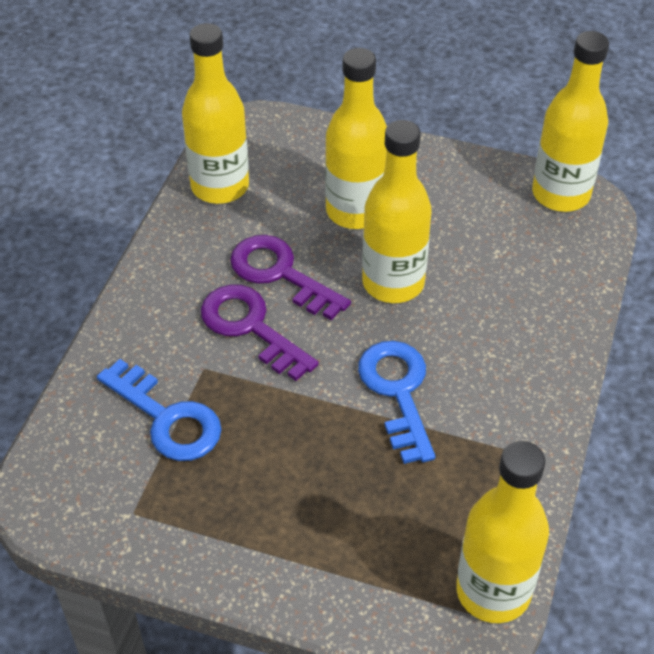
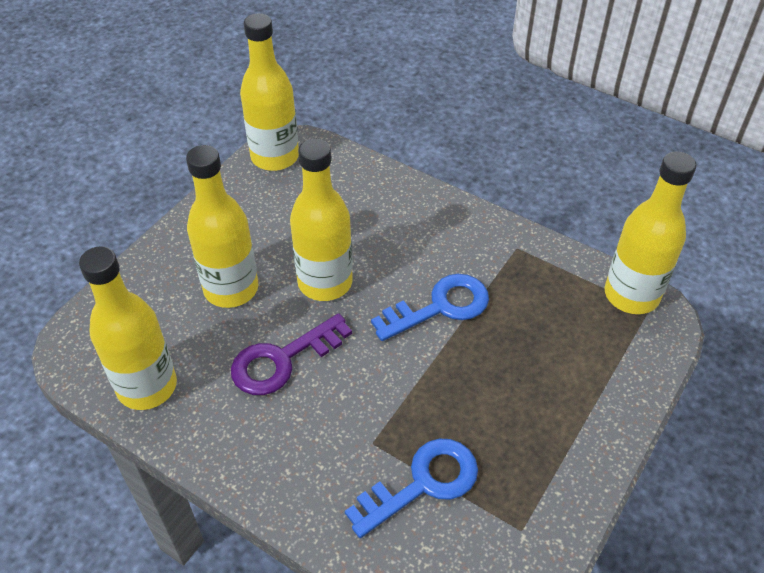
camera: 75 degrees left, 0 degrees up
purple key [201,285,319,381] -> none
blue key [358,341,435,464] -> blue key turned 150 degrees clockwise [371,274,489,341]

